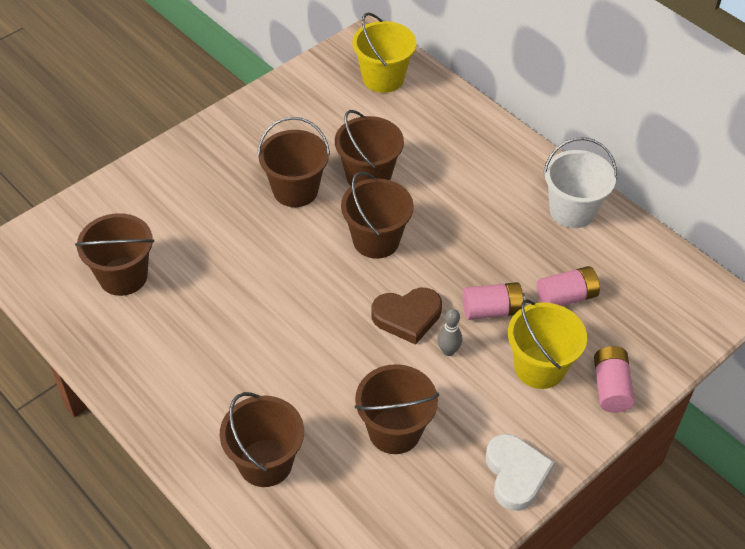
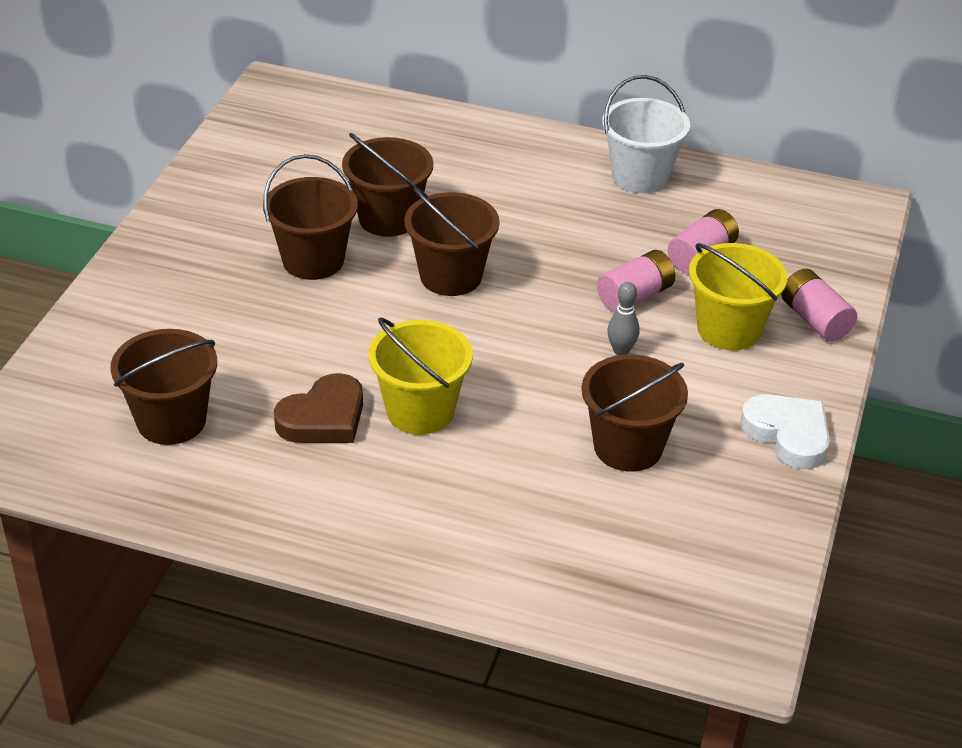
camera: 30 degrees left, 10 degrees down
brown bucket [220,392,304,487] -> none
yellow bucket [352,12,417,93] -> yellow bucket moved to [368,318,473,435]
brown heart [371,288,442,345] -> brown heart moved to [274,373,363,443]

